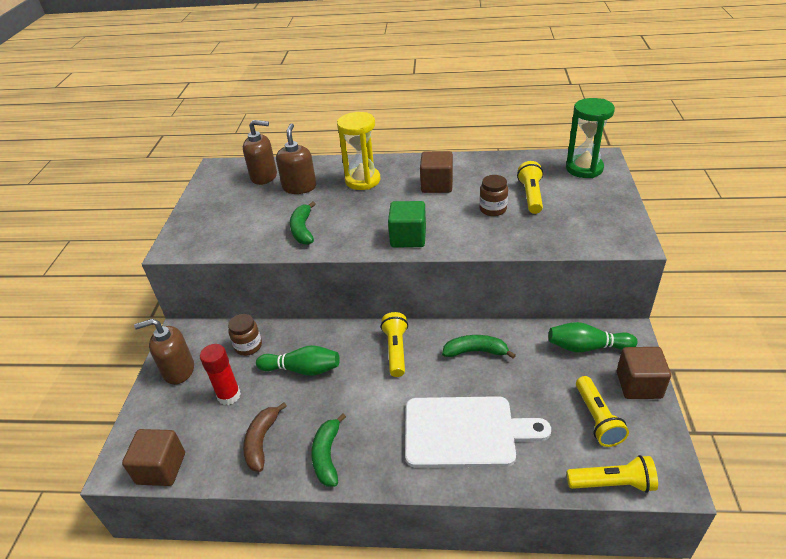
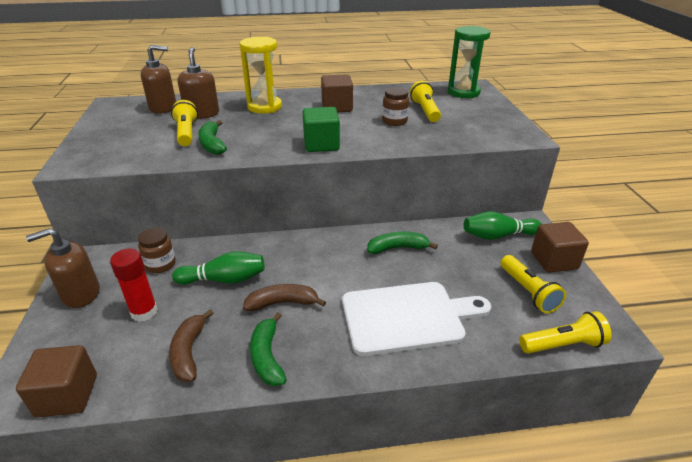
camera: 15 degrees left, 5 degrees down
yellow flashlight [381,312,408,377] -> yellow flashlight moved to [171,100,198,146]
none -> brown banana [243,284,326,311]

